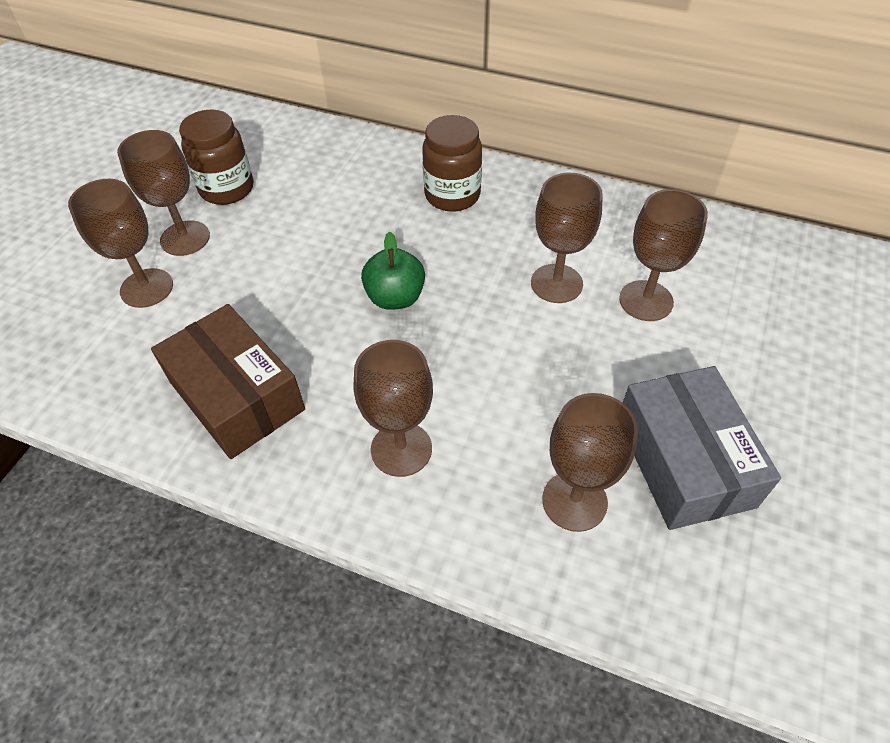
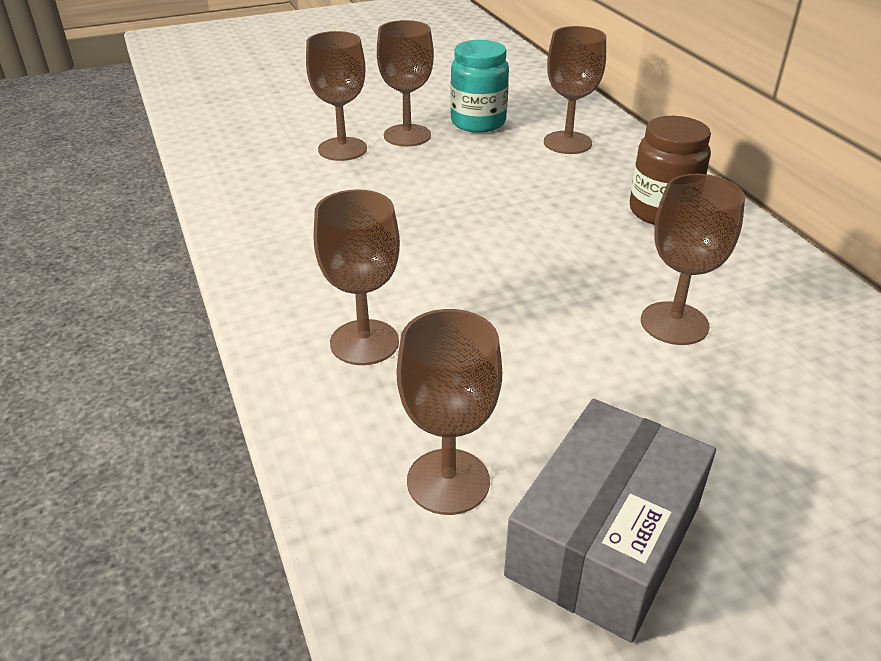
camera: 45 degrees right, 15 degrees down
brown box [151,304,305,459] -> none
brown jar [179,110,253,205] -> turquoise jar [450,40,509,133]
green apple [361,232,425,310] -> none
brown goblet [619,189,708,321] -> brown goblet moved to [544,26,606,154]

